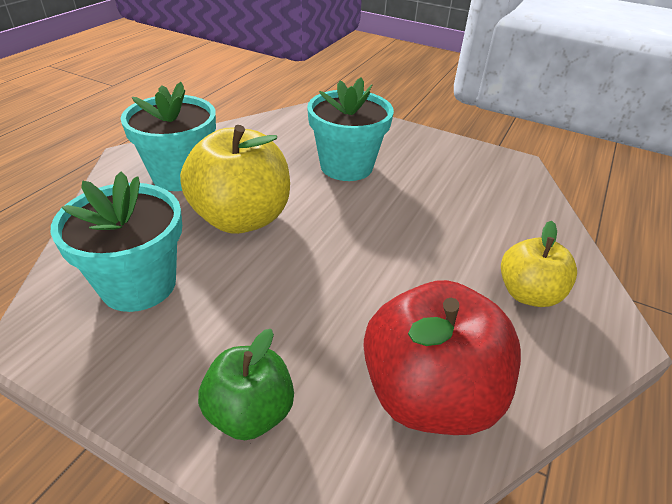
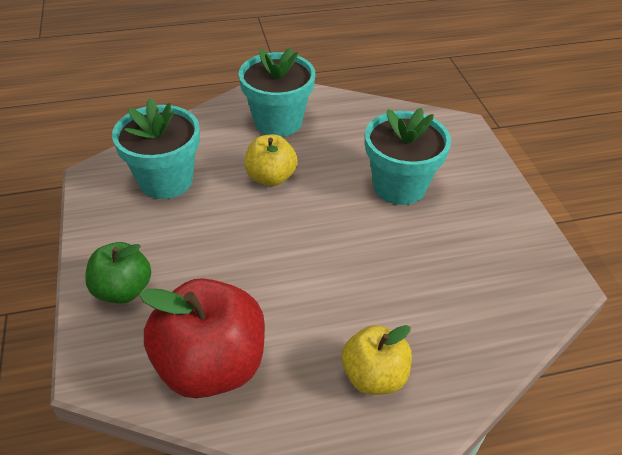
camera: 50 degrees right, 5 degrees up
yellow apple [180,125,290,234] -> yellow apple [244,134,298,186], size x0.59

